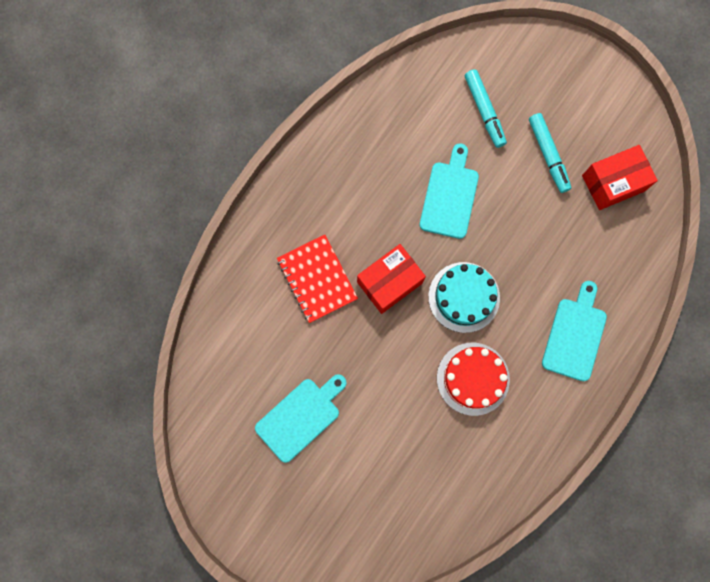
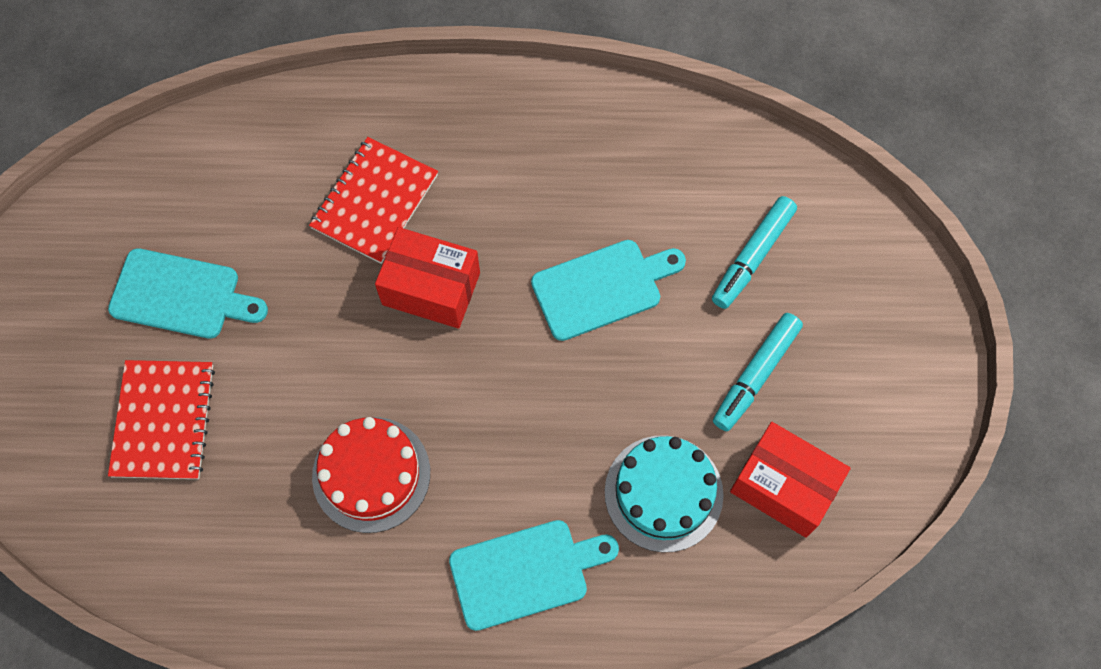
camera: 55 degrees right, 10 degrees down
turquoise cake [428,262,500,333] -> turquoise cake moved to [605,435,724,553]
none -> red notebook [108,360,215,479]

